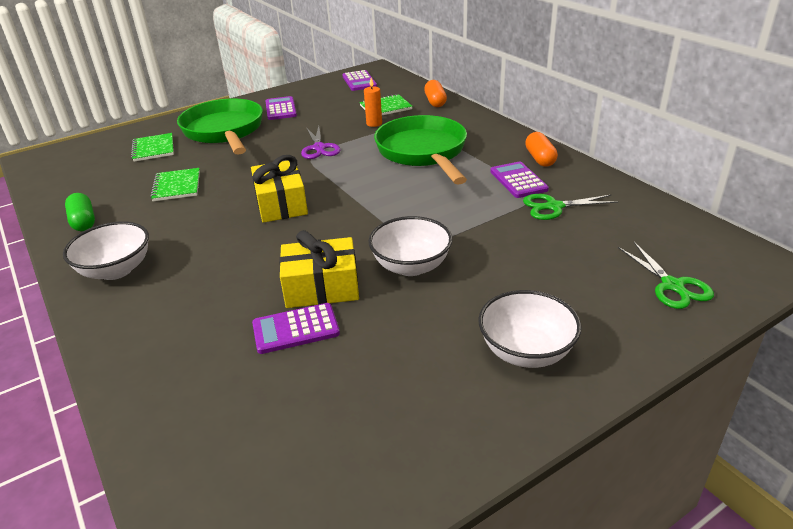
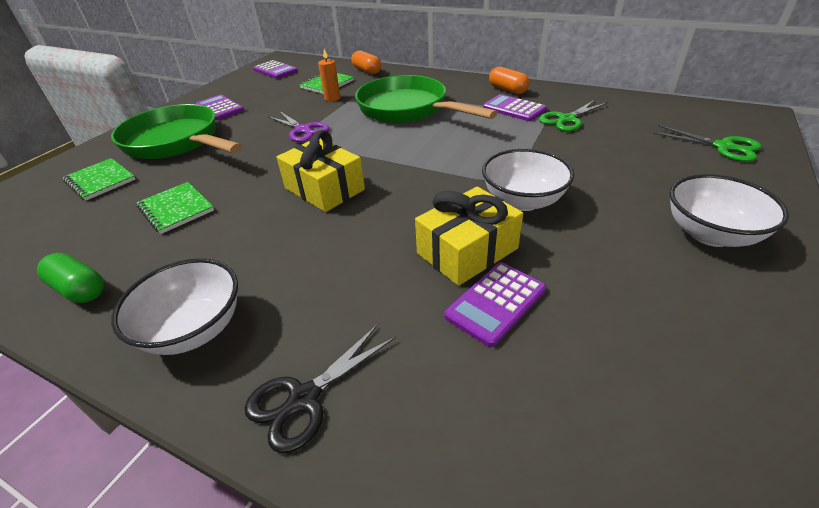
camera: 30 degrees left, 5 degrees up
none -> black scissors [245,324,396,453]

